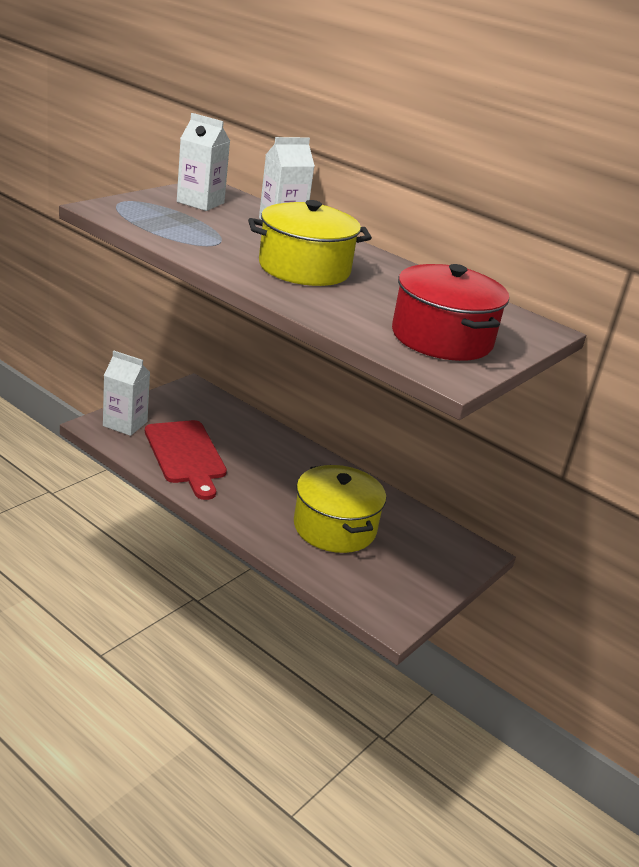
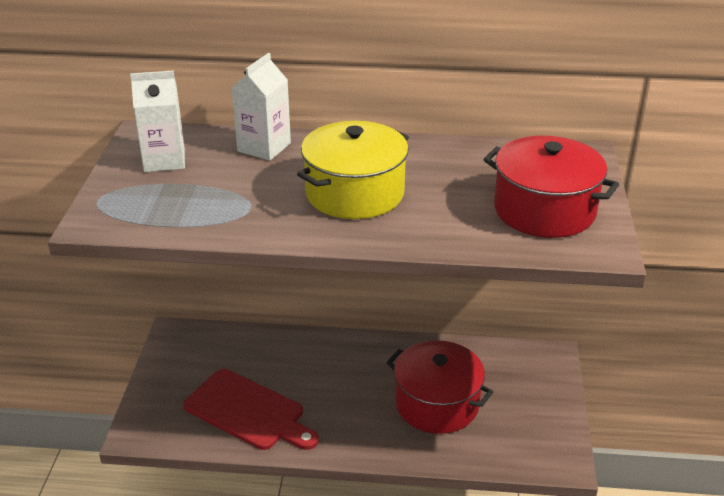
camera: 30 degrees left, 5 degrees up
white carton [103,351,150,436] -> none
yellow pot [294,465,386,553] -> red pot [386,340,493,434]

